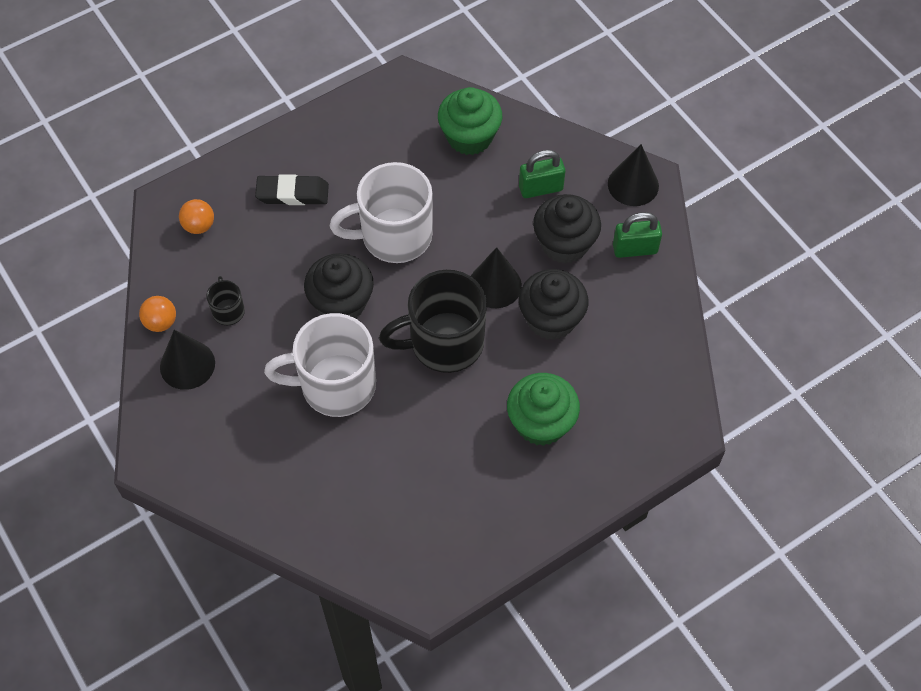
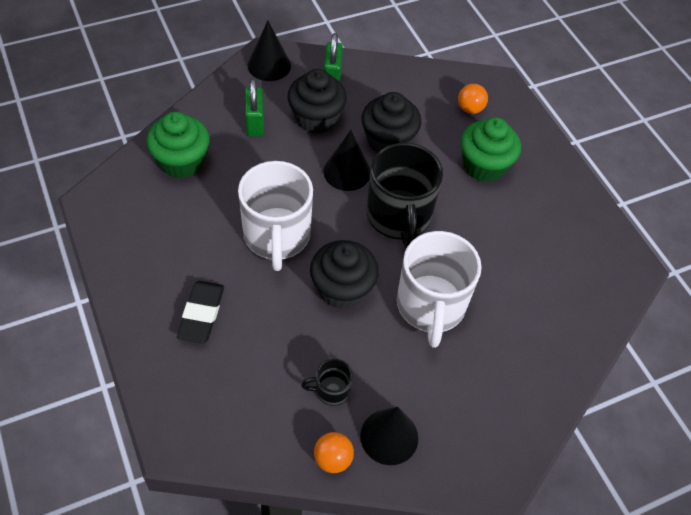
camera: 85 degrees left, 5 degrees down
orange ball [179,199,214,234] -> orange ball moved to [458,84,488,114]

